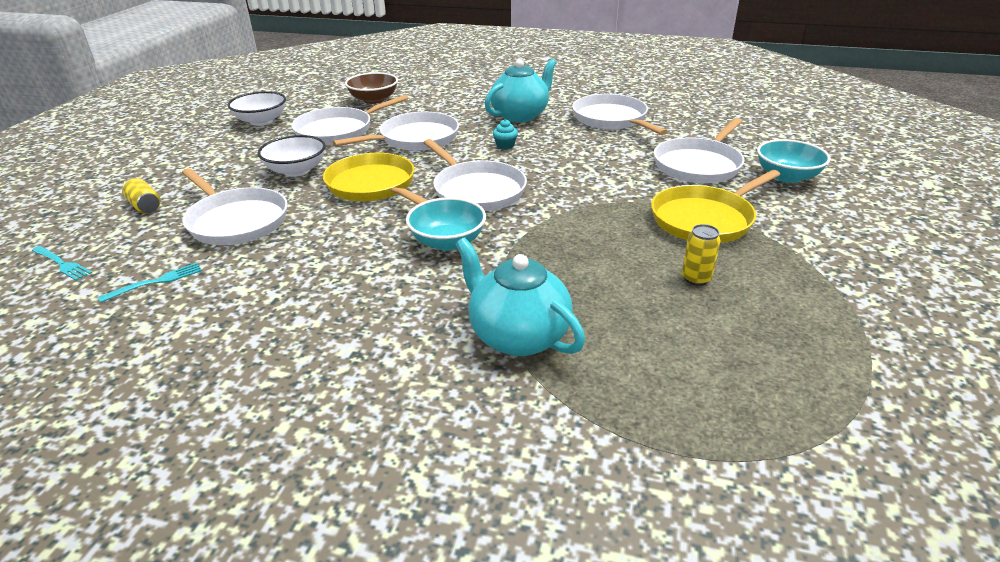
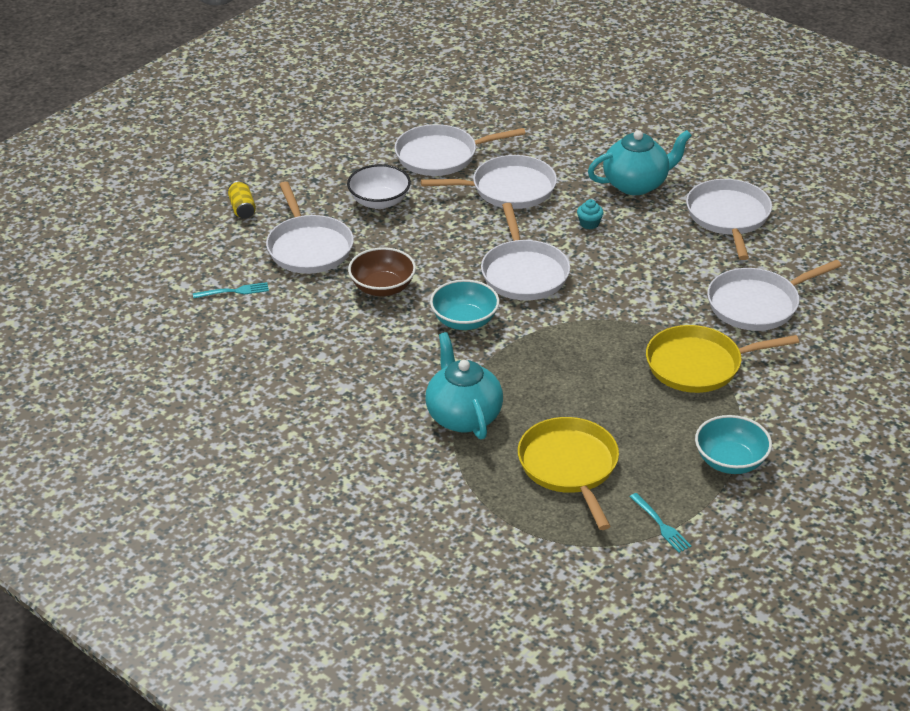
camera: 25 degrees right, 5 degrees up
turquoise fork [32,246,92,281] -> turquoise fork moved to [630,493,691,553]
white bowl [227,91,286,126] -> none
yellow pan [323,153,428,205] -> yellow pan moved to [518,417,619,530]
brown bowl [345,72,398,104] -> brown bowl moved to [348,247,416,296]
yellow can [682,224,720,286] -> none
turquoise bowl [757,139,831,183] -> turquoise bowl moved to [695,415,772,474]

